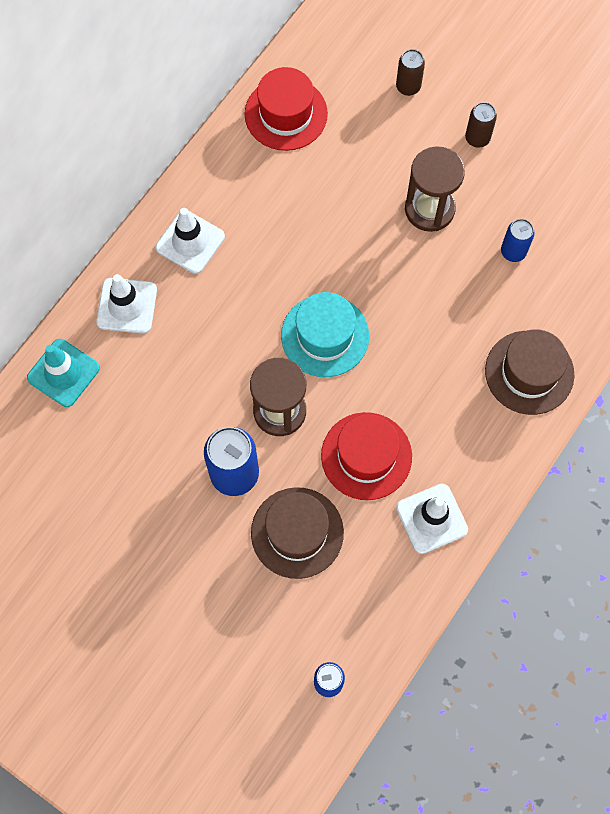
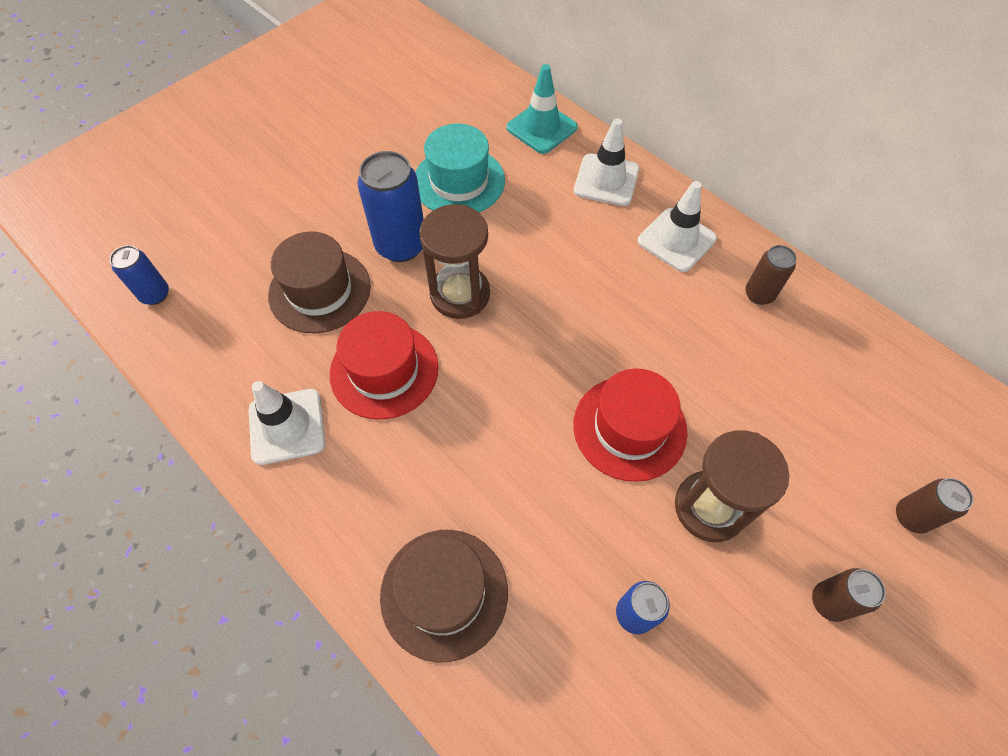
camera: 100 degrees right, 10 degrees down
red hat [244,67,328,151] -> red hat moved to [573,369,688,482]
turquoise hat [281,292,369,377] -> turquoise hat moved to [415,124,505,212]
none -> brown can [745,245,797,305]

